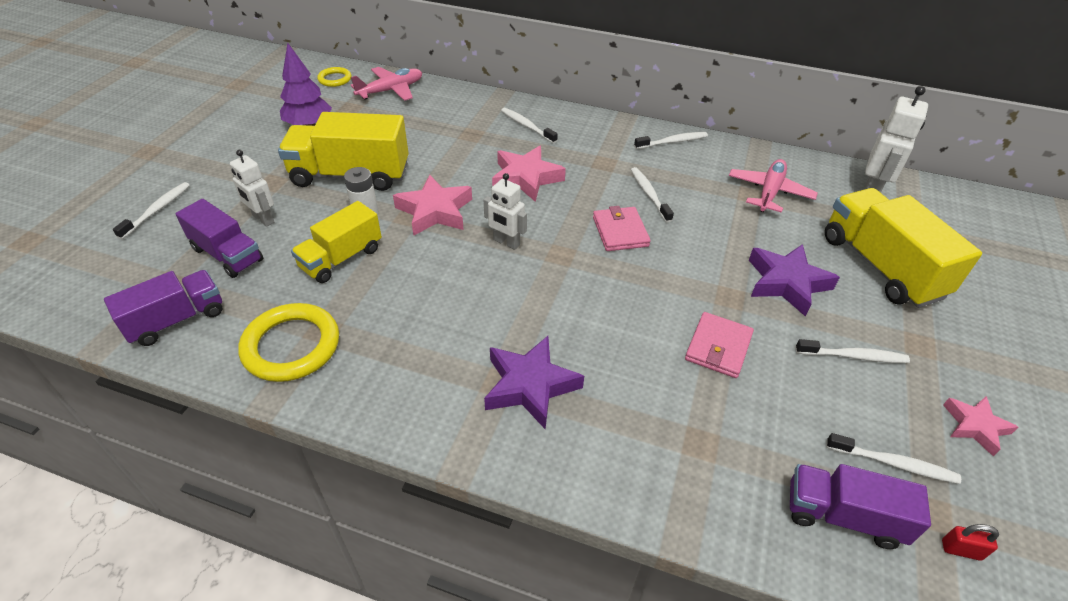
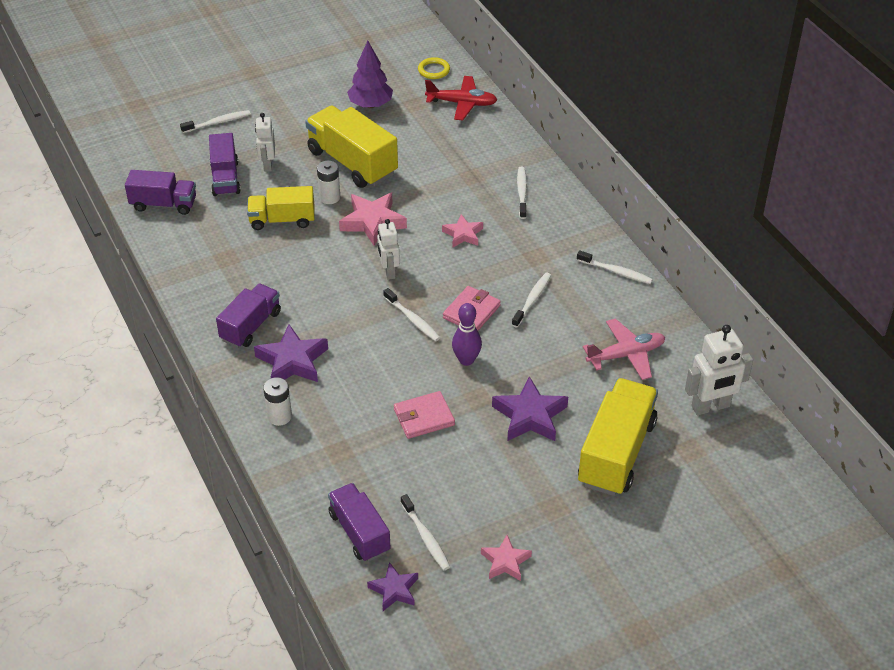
camera: 45 degrees right, 0 degrees up
yellow ring [238,303,339,382] -> none
pink plane [351,67,422,101] -> red plane [425,76,497,120]
pink star [492,146,566,202] -> pink star [442,214,483,247], size x0.61
white toothbrush [796,339,910,363] -> white toothbrush moved to [383,288,440,341]
red padlock [942,524,999,561] -> purple star [367,562,418,611]
none -> purple truck [216,283,281,348]
none -> white battery [263,377,292,426]
none -> purple bowling pin [452,303,482,366]

